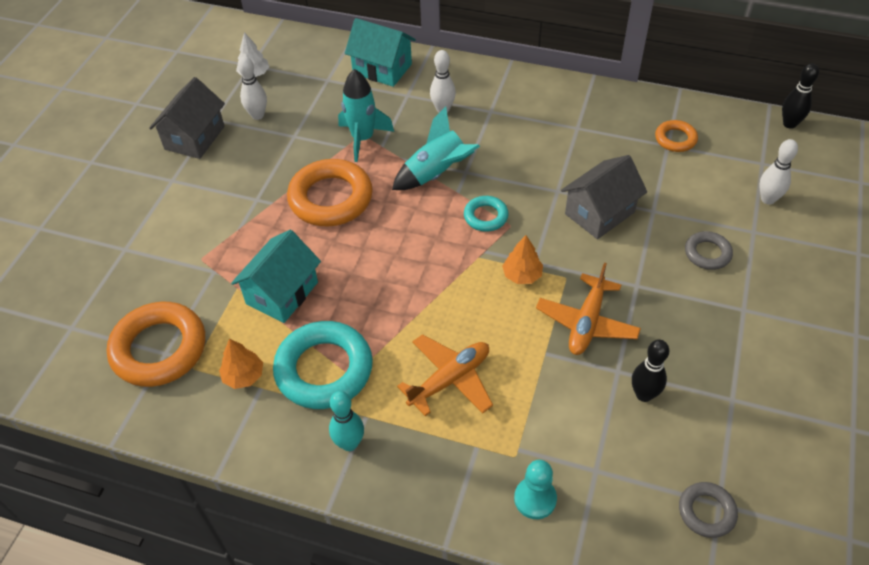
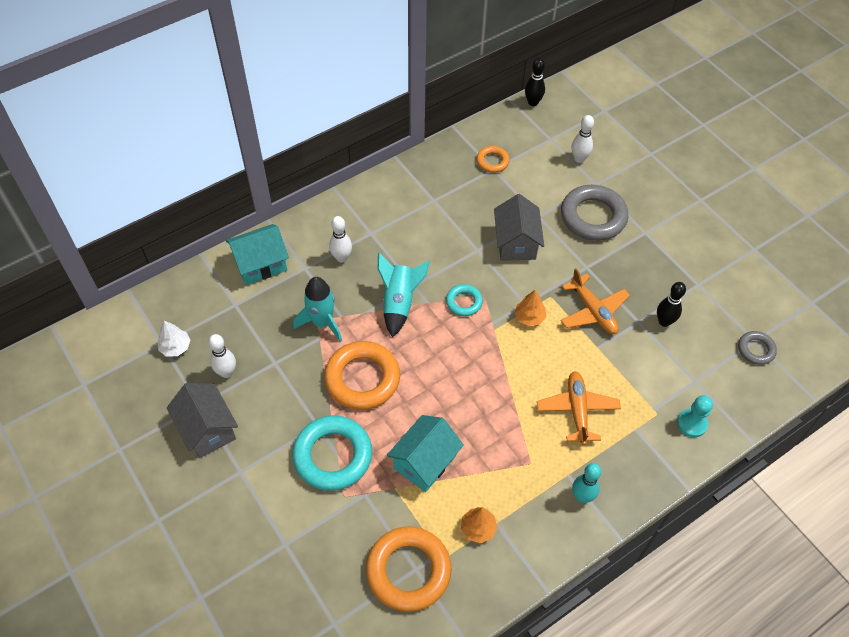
camera: 55 degrees left, 5 degrees up
turquoise house [231,230,321,323] -> turquoise house turned 60 degrees clockwise [387,415,464,492]
turquoise ring [273,321,373,409] -> turquoise ring moved to [292,415,372,491]
grey ring [685,231,733,270] -> grey ring [561,185,628,241], size x1.94

